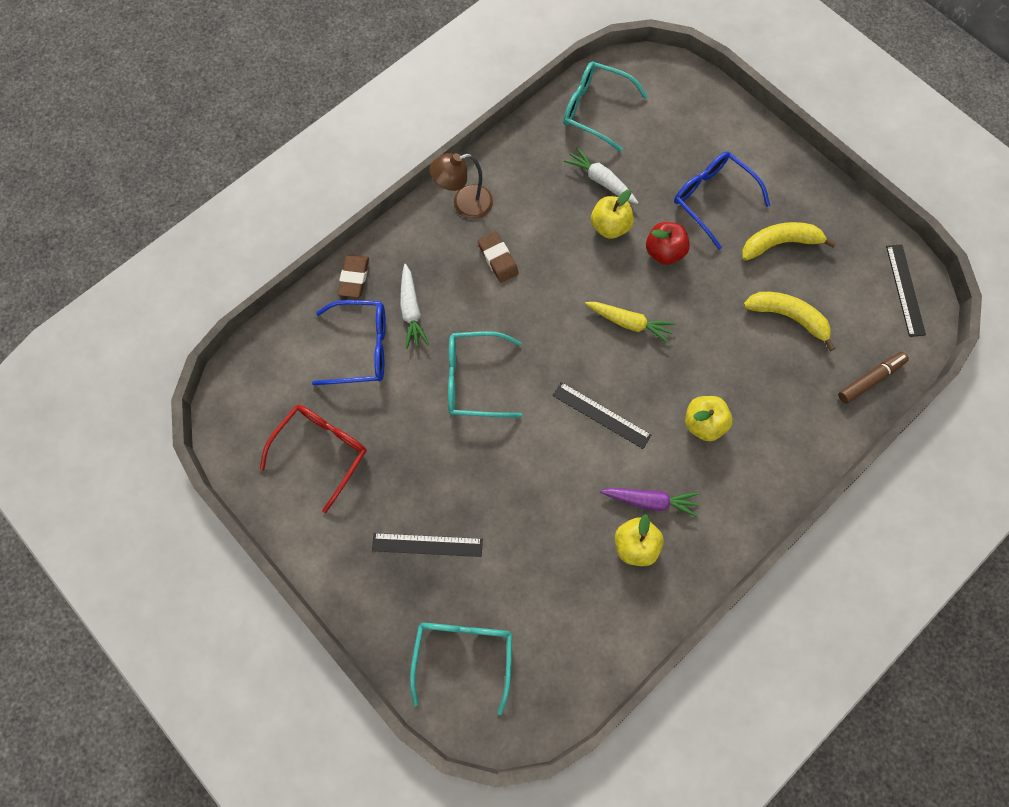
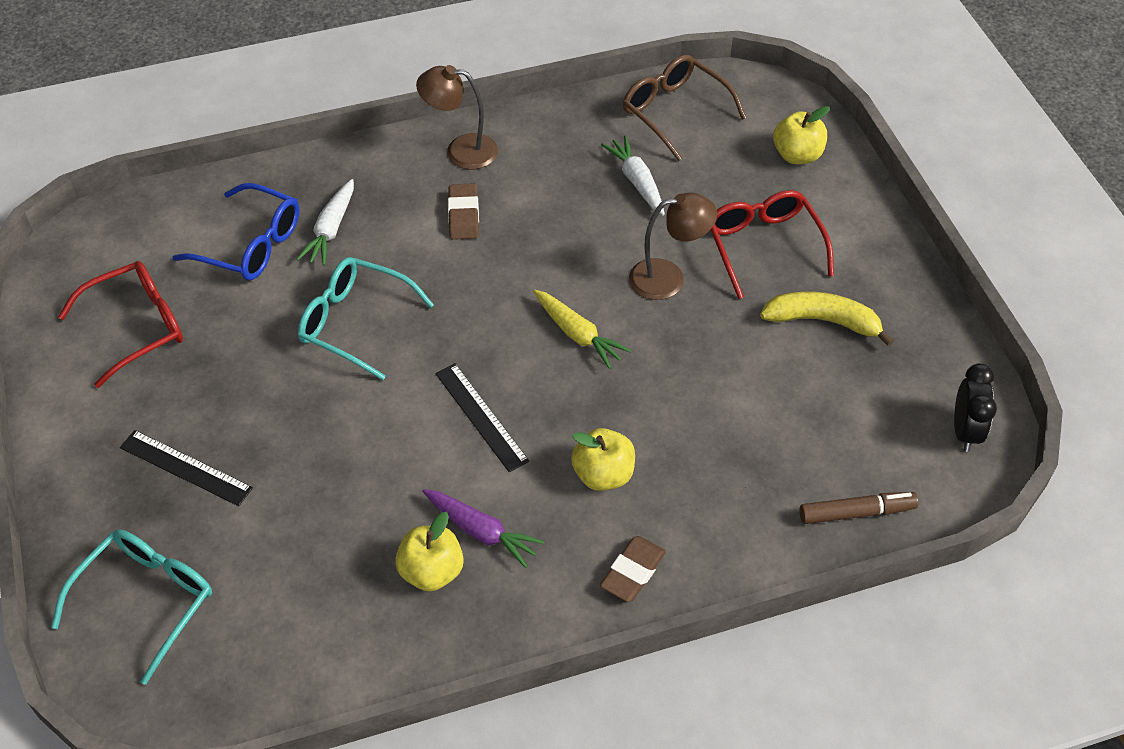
camera: 25 degrees right, 20 degrees down
brown eraser [338,254,369,298] -> brown eraser moved to [600,536,666,602]
turquoise glasses [563,61,648,152] -> brown glasses [623,55,746,161]
yellow apple [591,189,634,239] -> yellow apple moved to [773,106,830,164]
red apple [646,222,690,265] -> brown lamp [629,193,717,300]
blue glasses [674,151,771,250] -> red glasses [710,190,834,299]
yellow banana [743,292,836,351] -> none
black ruler [886,244,926,337] -> black clock [954,363,997,452]

